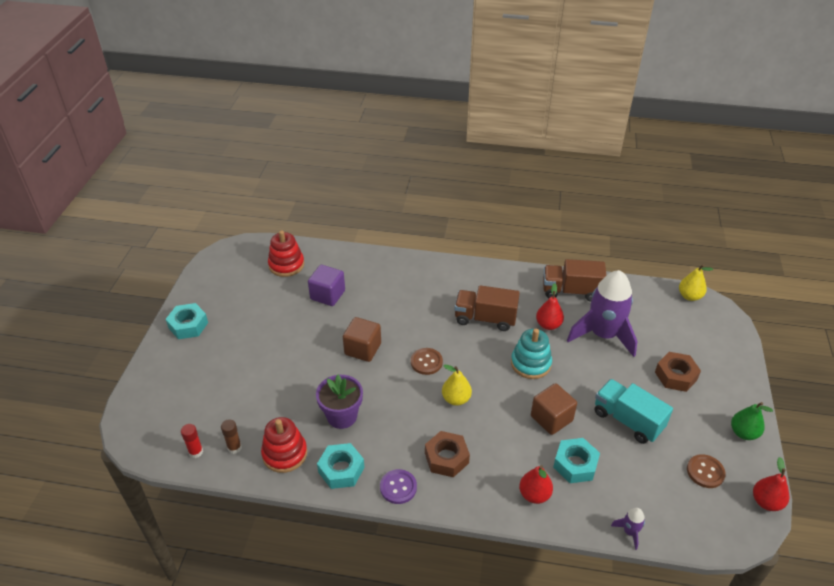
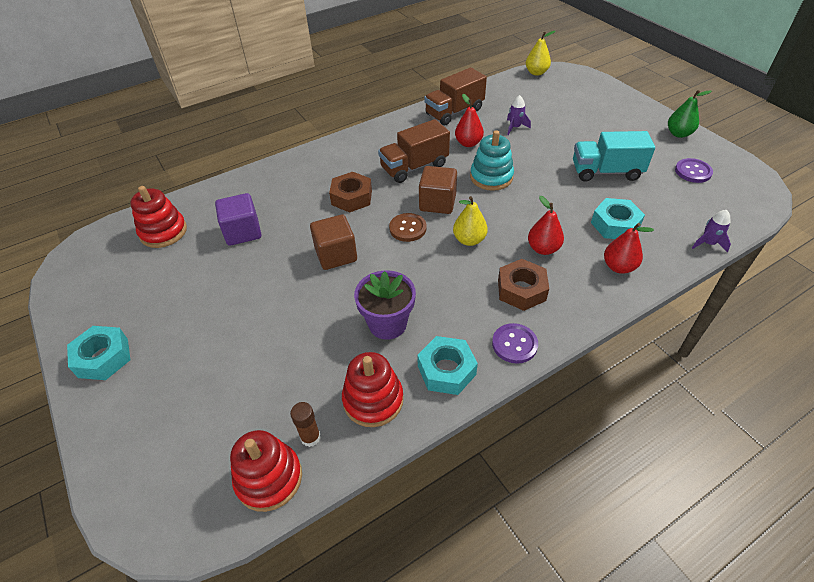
camera: 40 degrees left, 5 degrees up
red glue stick [181,424,203,458] -> red stacking toy [230,430,302,512]
brown cube [531,383,577,435] -> brown cube moved to [419,166,457,214]
purple rocket [567,270,637,357] -> purple rocket [507,95,531,135], size x0.40
brown nut [655,352,701,392] -> brown nut moved to [329,172,372,213]
brown button [687,454,726,488] -> purple button [675,158,713,183]
red pear [753,457,789,511] -> red pear moved to [528,196,564,255]

